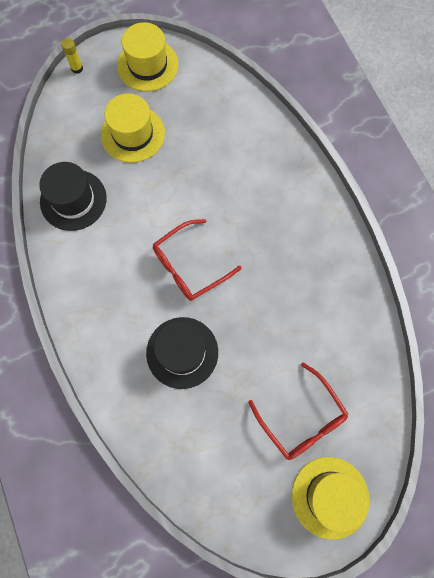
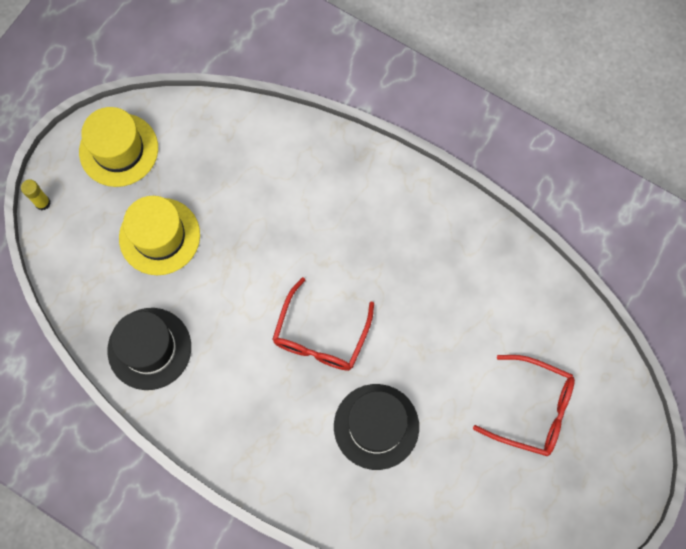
camera: 35 degrees left, 0 degrees up
yellow hat [292,457,370,540] -> none

